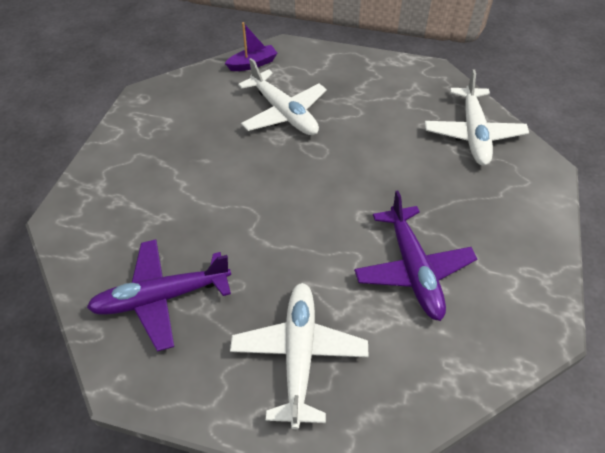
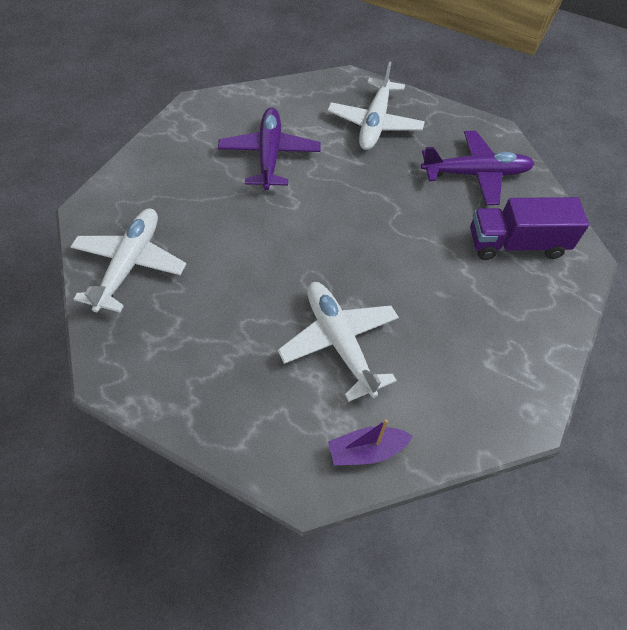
camera: 170 degrees left, 5 degrees up
none -> purple truck [470,197,589,260]

